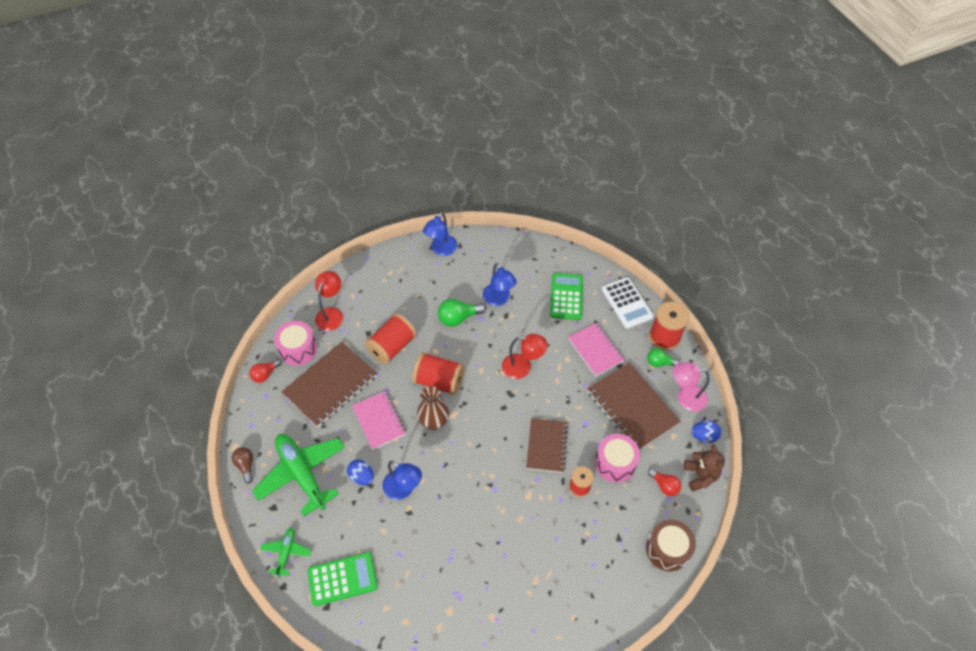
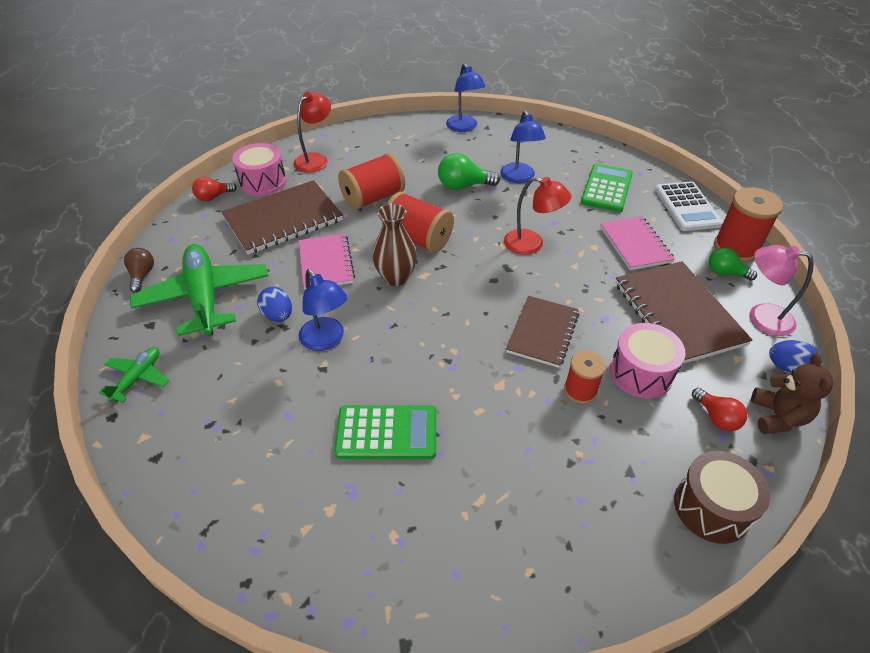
camera: 15 degrees right, 10 degrees down
green calculator [308,552,378,606] -> green calculator moved to [334,405,436,459]
blue lamp [423,212,457,256] -> blue lamp turned 60 degrees counterclockwise [446,63,486,132]

